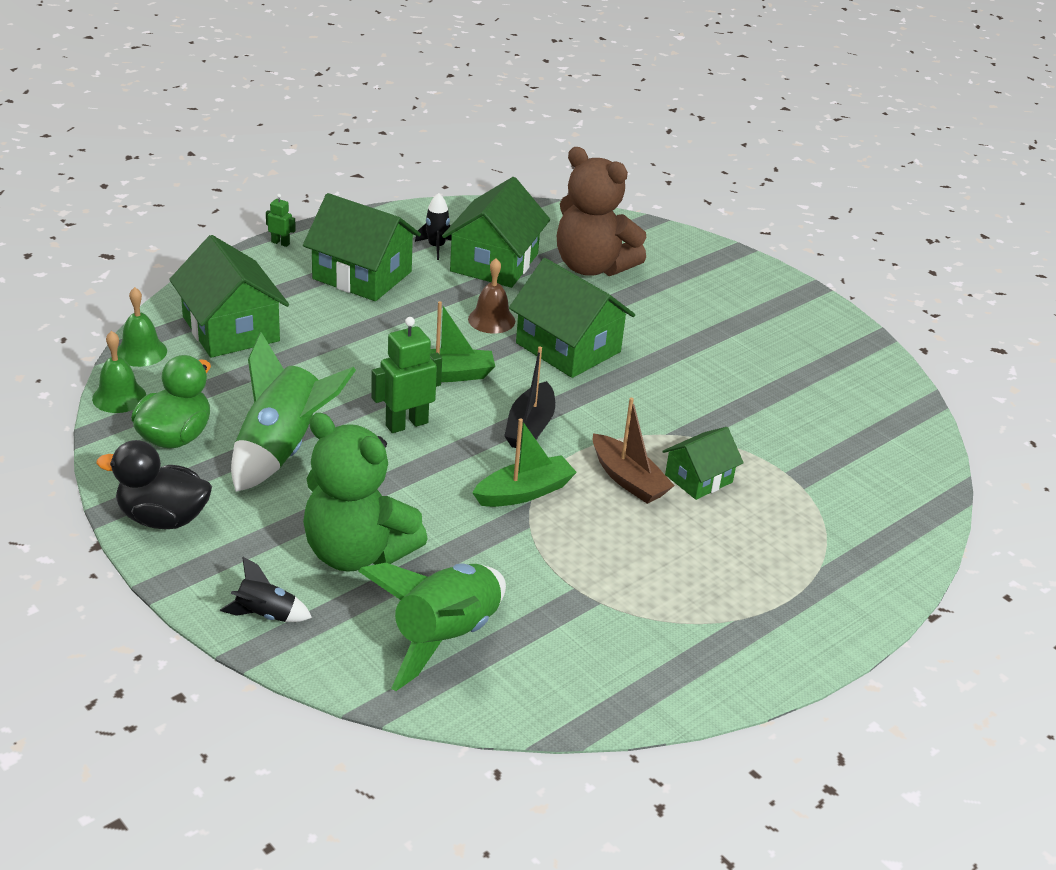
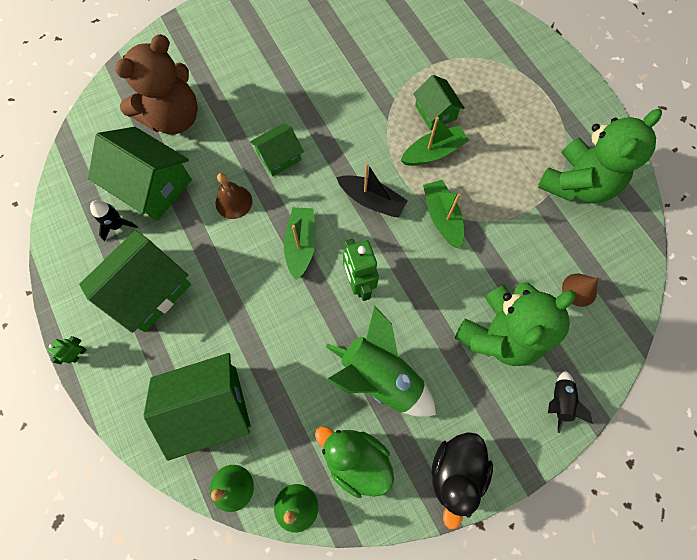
camera: 75 degrees left, 35 degrees up
green rocket [358,563,506,691] -> brown cone [562,274,598,307]
green house [509,258,635,378] -> green house [250,123,304,176], size x0.58
brown boat [593,398,675,504] -> green boat [401,117,469,166]
none -> green teddy bear [538,109,662,203]

